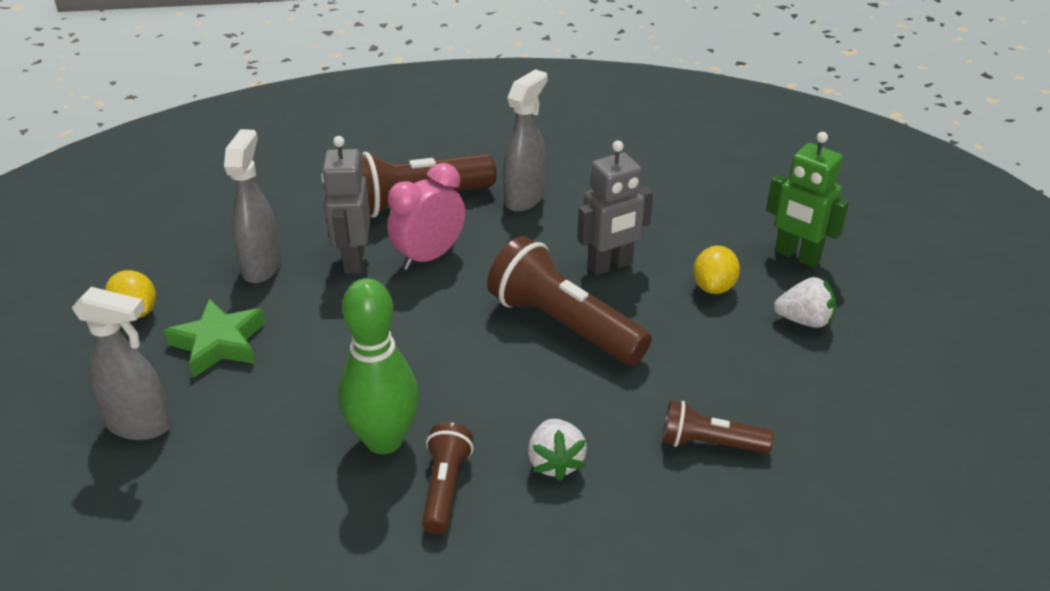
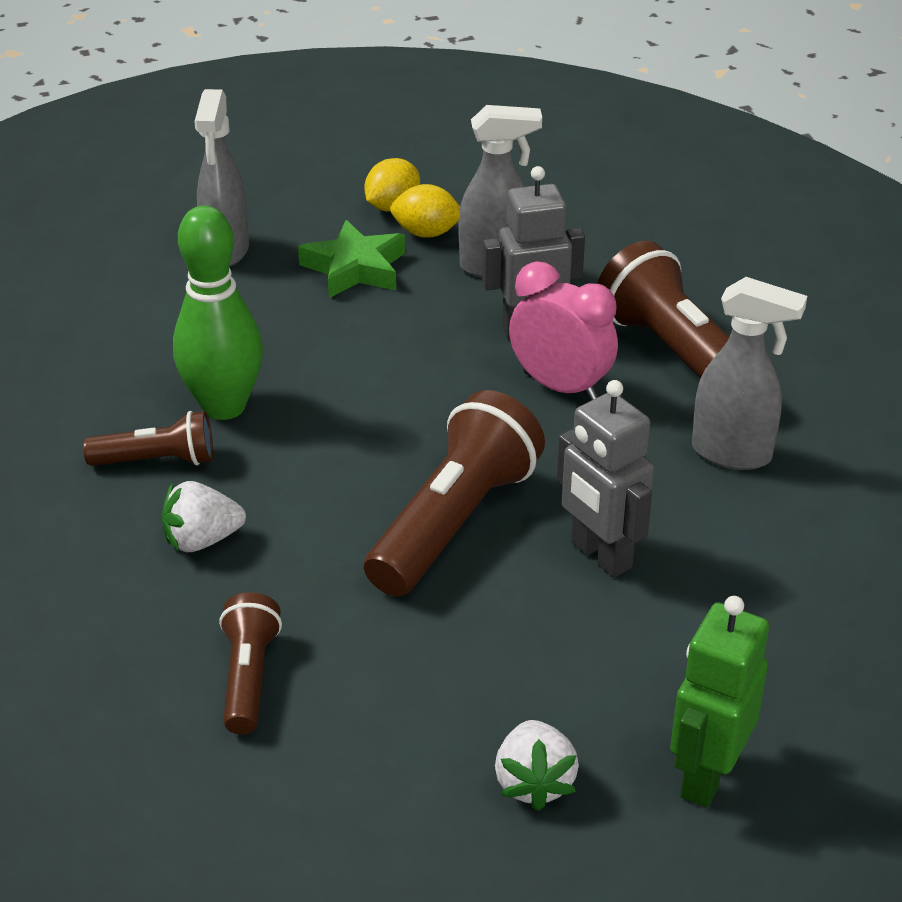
camera: 80 degrees right, 0 degrees up
yellow lemon [693,246,740,294] -> yellow lemon moved to [390,184,460,238]

